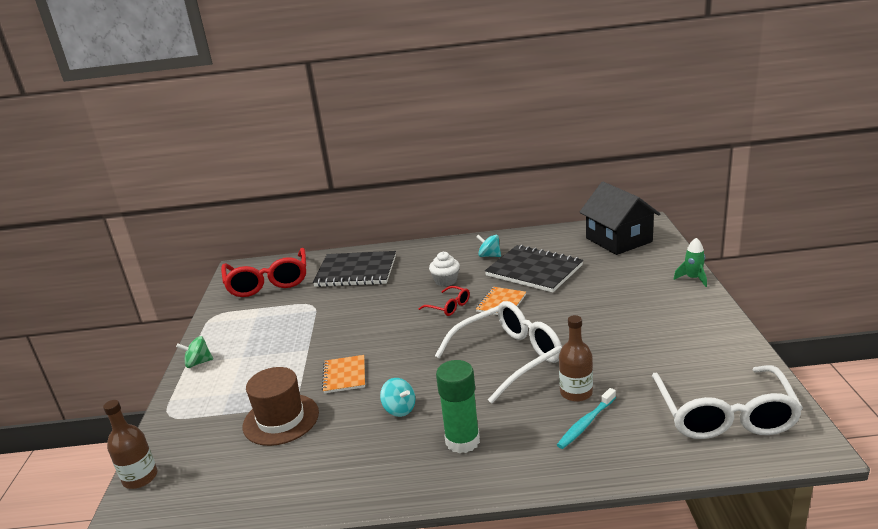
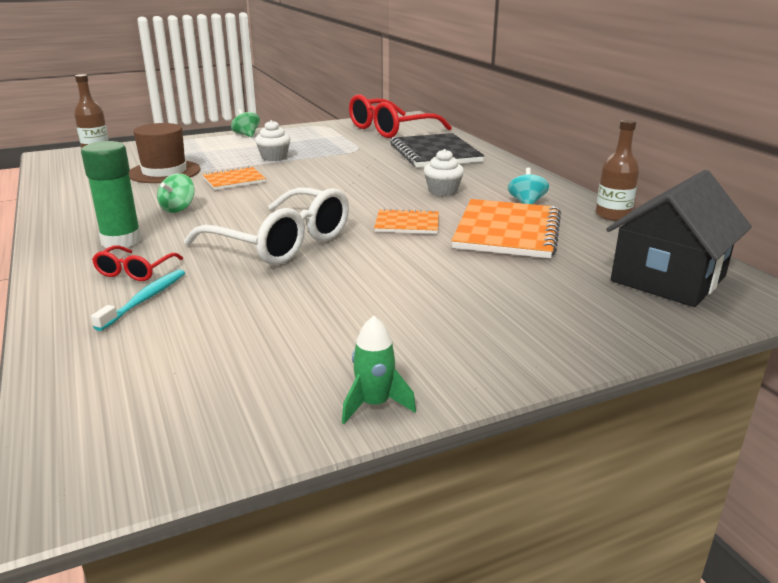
camera: 65 degrees right, 0 degrees up
turquoise spinning top [380,378,415,417] -> green spinning top [157,173,195,213]
red glasses [419,286,470,316] -> red glasses moved to [92,245,183,281]
black notebook [485,245,583,293] -> orange notebook [451,199,561,259]
turquoise toothbrush [557,388,616,449] -> turquoise toothbrush turned 90 degrees clockwise [91,269,185,331]
brown bottle [559,315,593,402] -> brown bottle moved to [596,119,639,221]
white glasses [651,365,803,439] -> none
green rocket [674,238,707,287] -> green rocket moved to [342,316,416,424]
none -> white cupcake [255,120,290,161]

